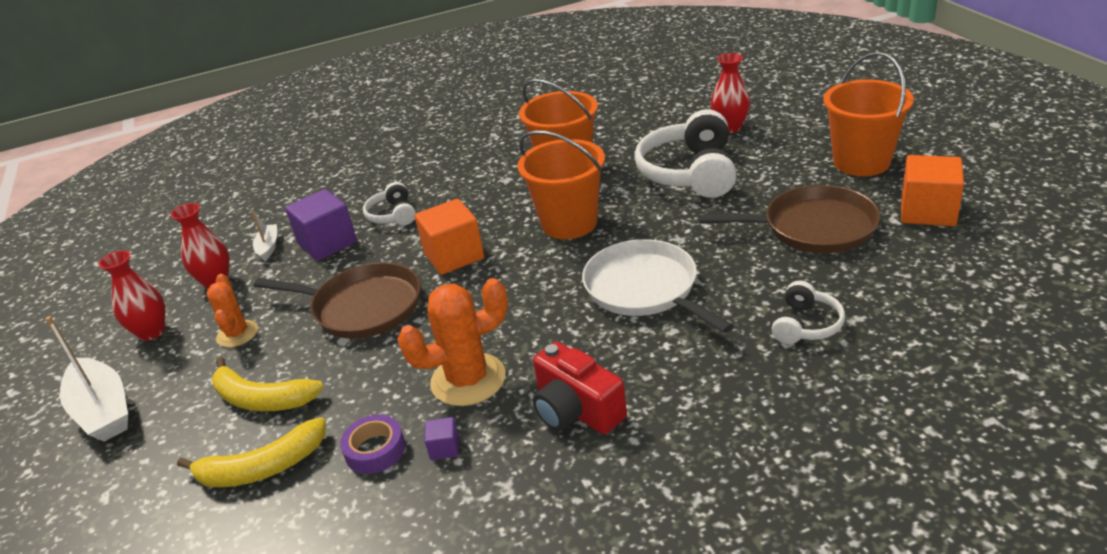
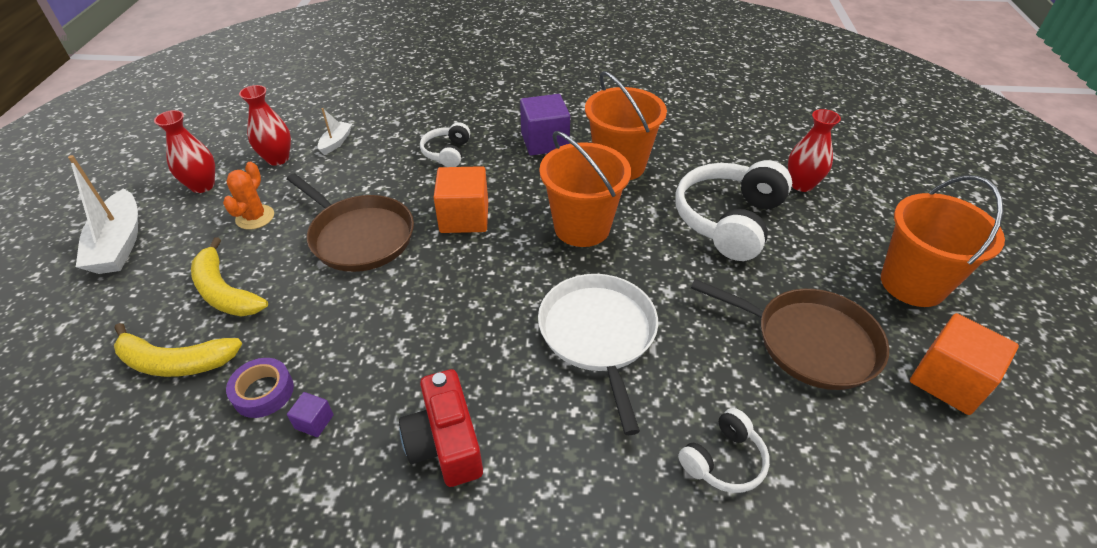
camera: 20 degrees right, 10 degrees up
purple cube [285,189,357,261] -> purple cube moved to [520,94,570,156]
orange cactus [398,278,508,406] -> none

